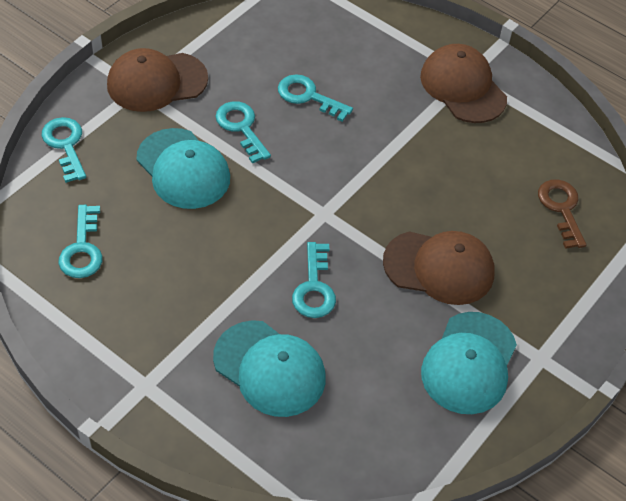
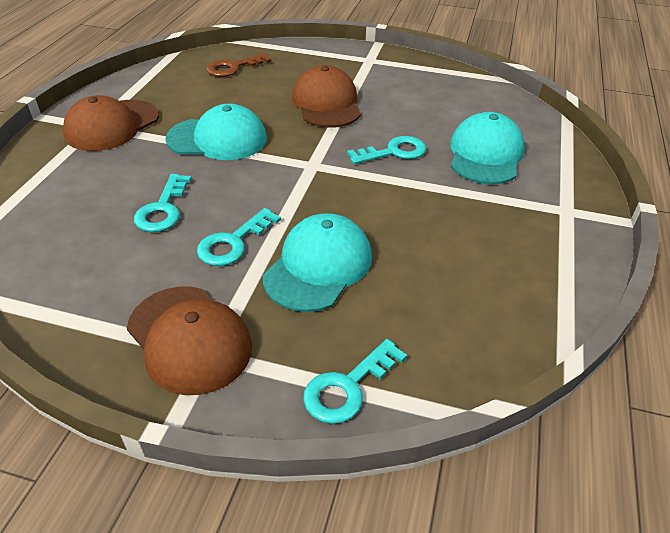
camera: 110 degrees left, 10 degrees down
turquoise key [58,205,103,278] -> none
turquoise cap [421,312,517,414] -> turquoise cap moved to [165,104,267,160]

